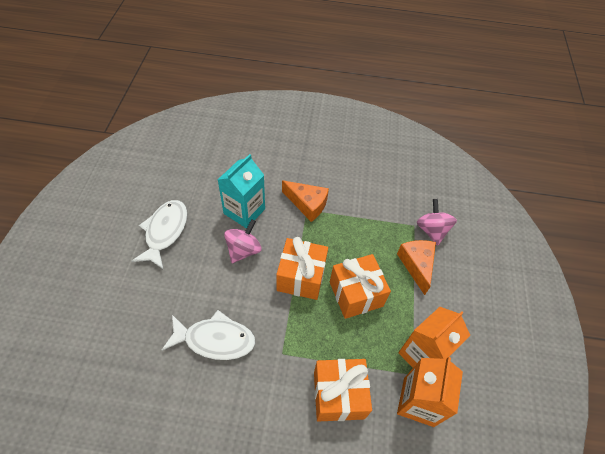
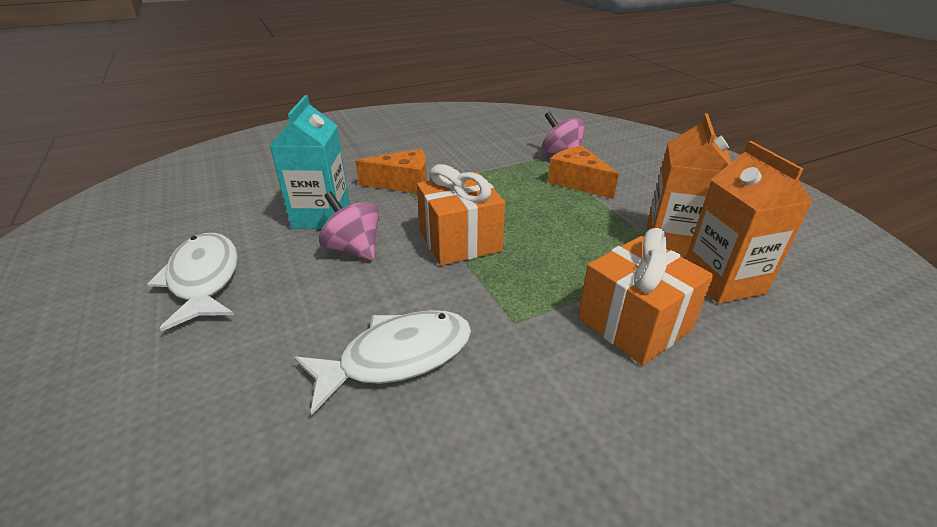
camera: 30 degrees left, 20 degrees down
pink spinning top [224,219,262,263] -> pink spinning top turned 45 degrees counterclockwise [319,191,379,260]
orange gift [330,254,391,319] -> none

